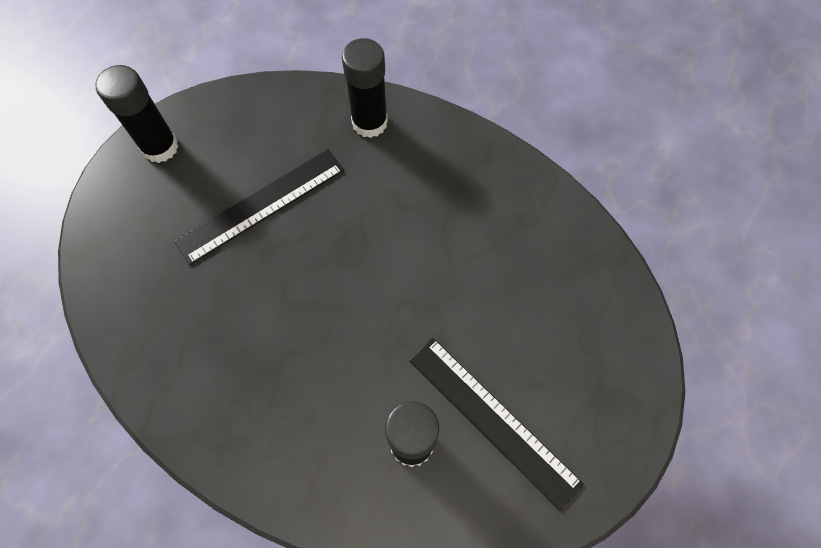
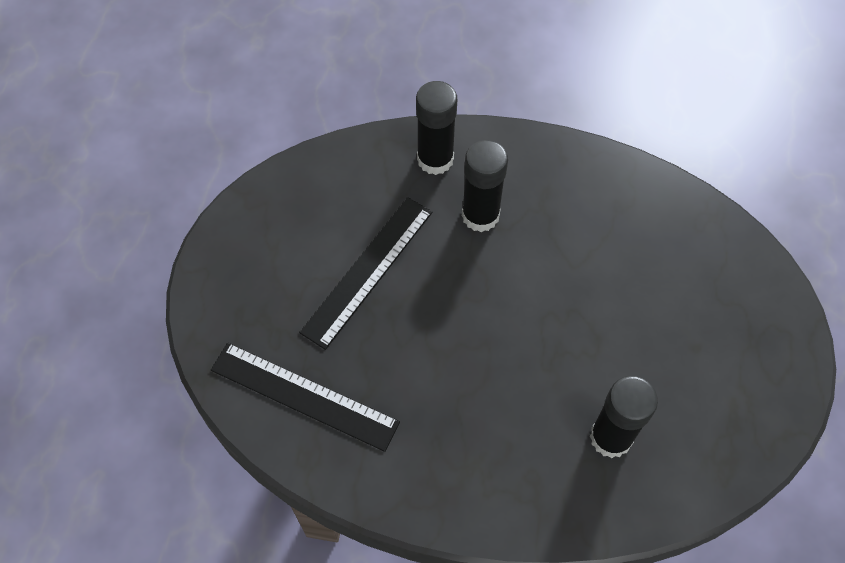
camera: 20 degrees left, 5 degrees down
black glue stick [96,65,179,163] -> black glue stick moved to [462,140,508,232]
black ruler [409,338,584,511] -> black ruler moved to [211,343,400,452]

